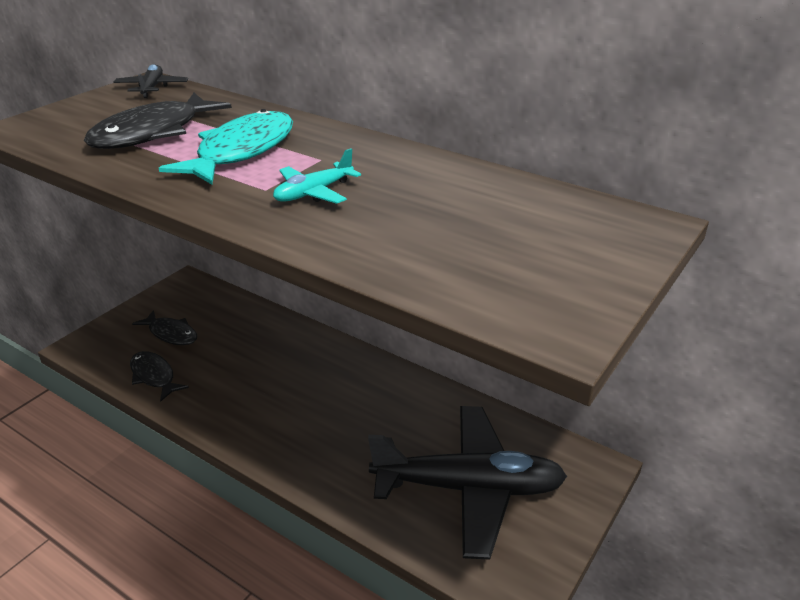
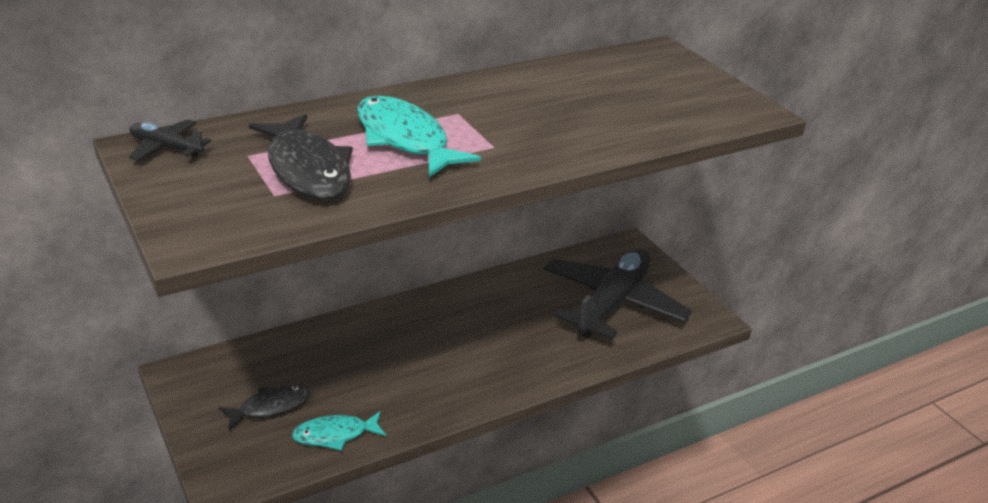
camera: 65 degrees left, 0 degrees up
black fish [130,351,189,402] -> turquoise fish [292,411,386,451]
turquoise plane [273,148,361,204] -> none

